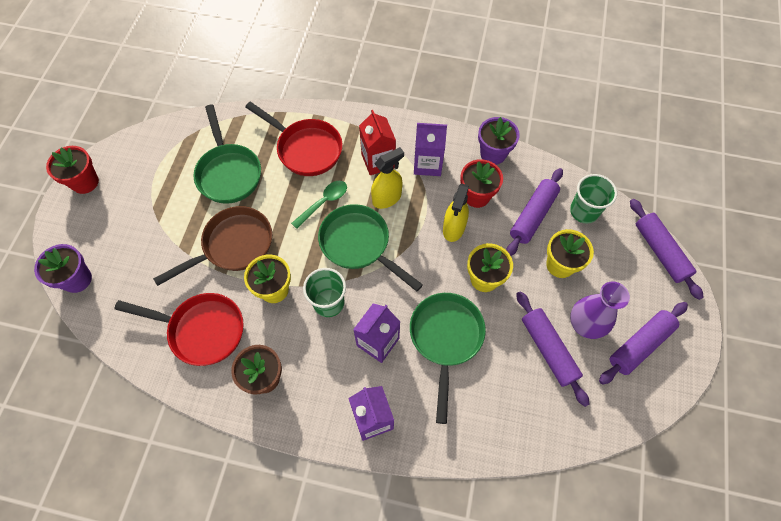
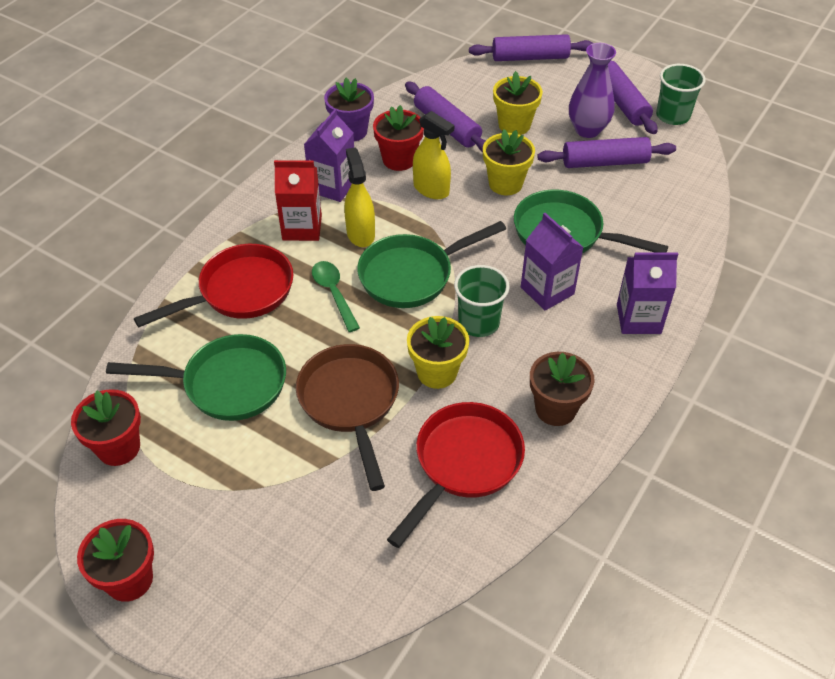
camera: 70 degrees left, 15 degrees down
purple flower pot [34,244,92,293] -> none
green cup [570,174,617,224] -> green cup moved to [656,64,706,125]
none -> red flower pot [71,389,141,466]

